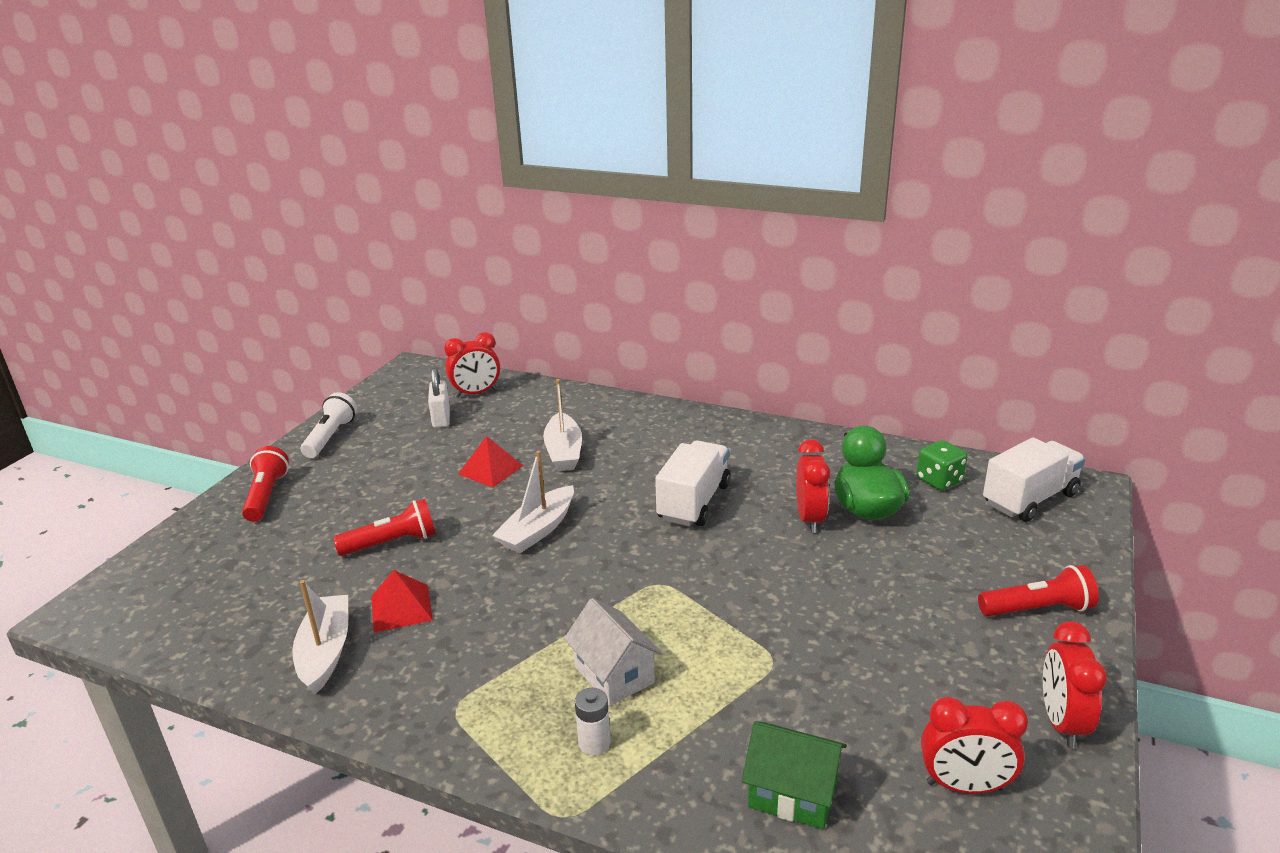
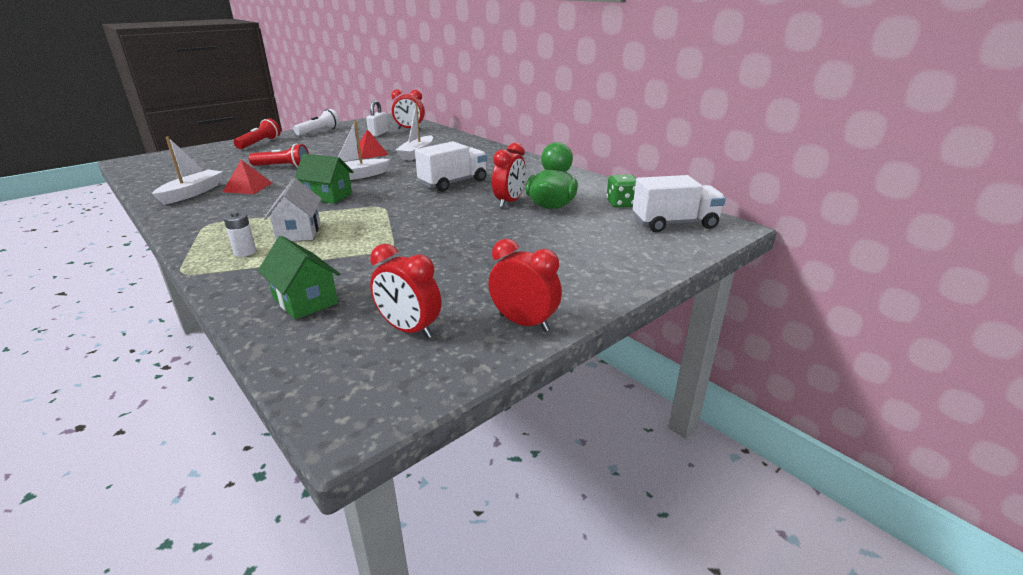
camera: 25 degrees right, 0 degrees up
red flashlight [978,565,1099,617] -> none
red clock [1043,621,1107,748] -> red clock turned 90 degrees clockwise [488,239,562,332]
none -> green house [294,154,353,204]

